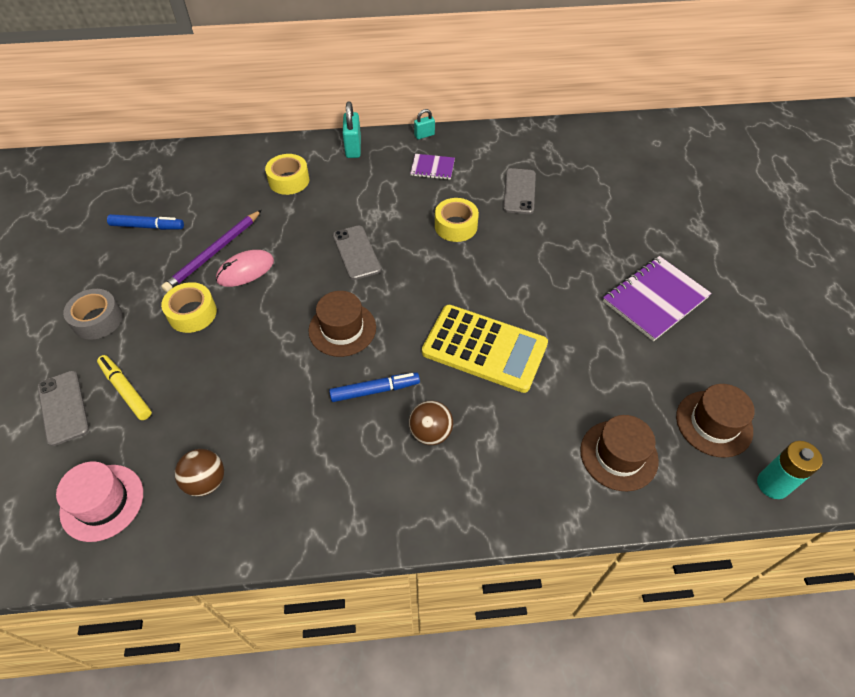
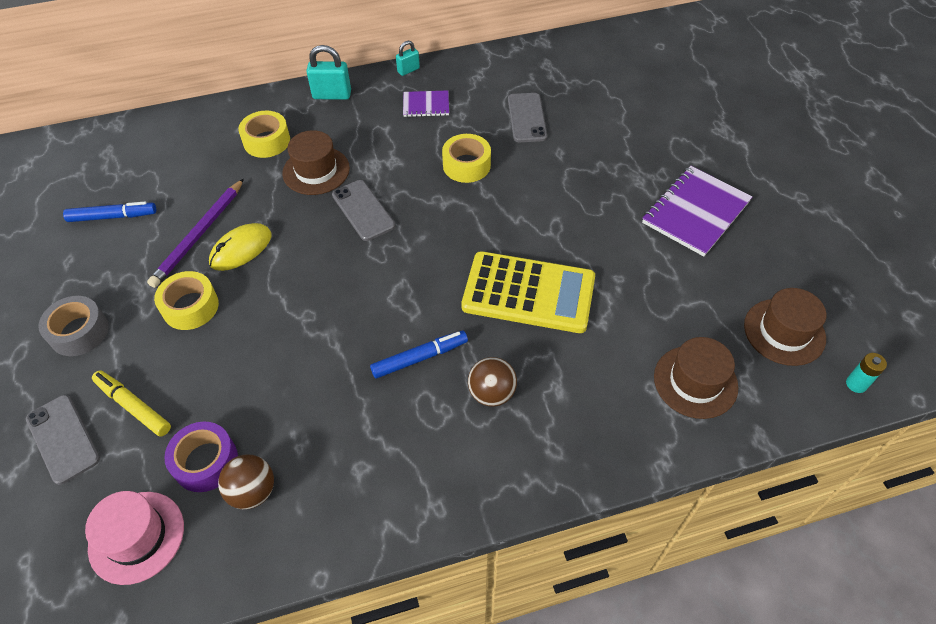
camera: 10 degrees left, 0 degrees up
pink mouse [216,250,274,287] -> yellow mouse [209,223,271,271]
brown hat [308,291,376,357] -> brown hat moved to [282,130,350,195]
turquoise padlock [343,102,361,158] -> turquoise padlock turned 75 degrees counterclockwise [306,45,351,100]
turquoise battery [757,441,823,499] -> turquoise battery [846,353,887,393], size x0.62
none -> purple tape [164,422,238,492]

